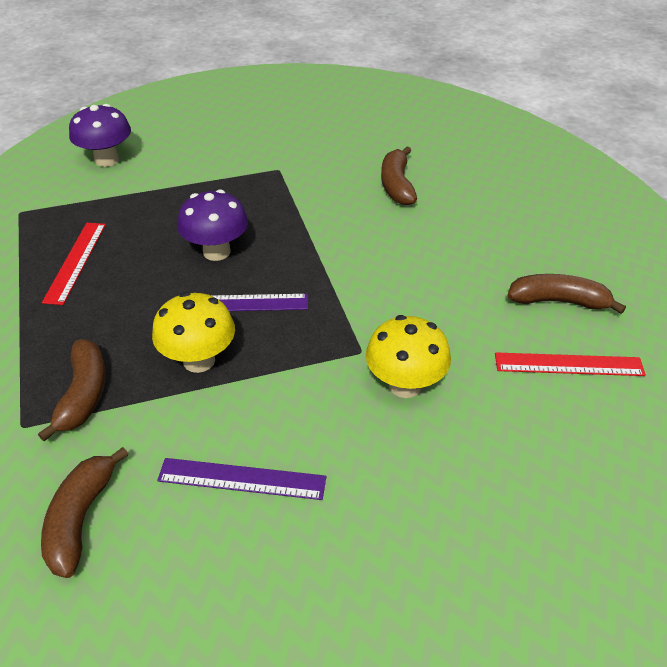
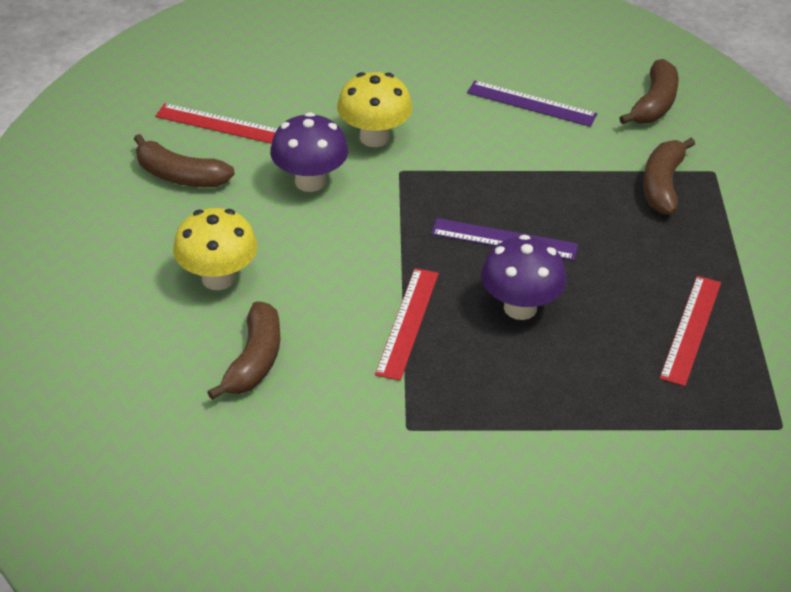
camera: 165 degrees left, 0 degrees up
purple mushroom [69,104,131,167] -> purple mushroom moved to [270,112,348,192]
yellow mushroom [152,292,235,373] -> yellow mushroom moved to [173,208,257,290]
none -> red ruler [375,268,439,381]

